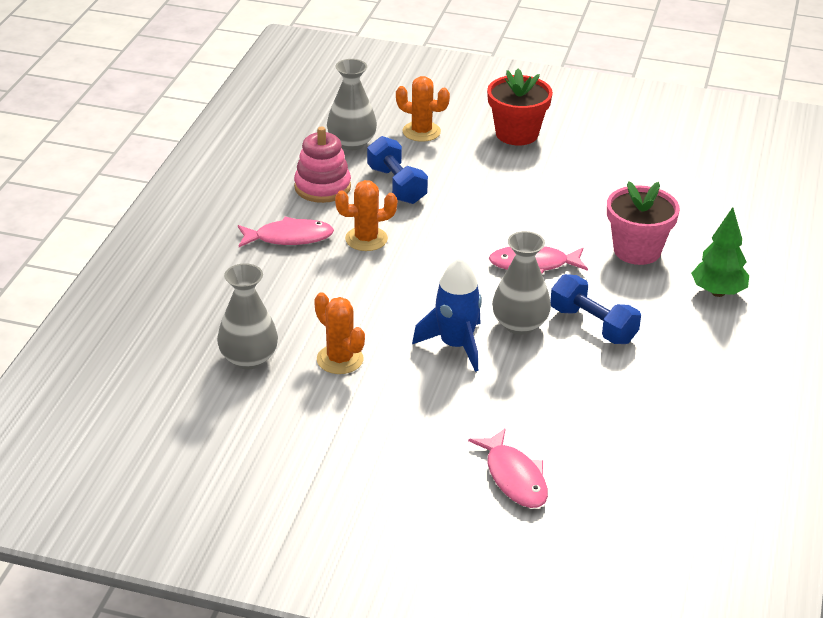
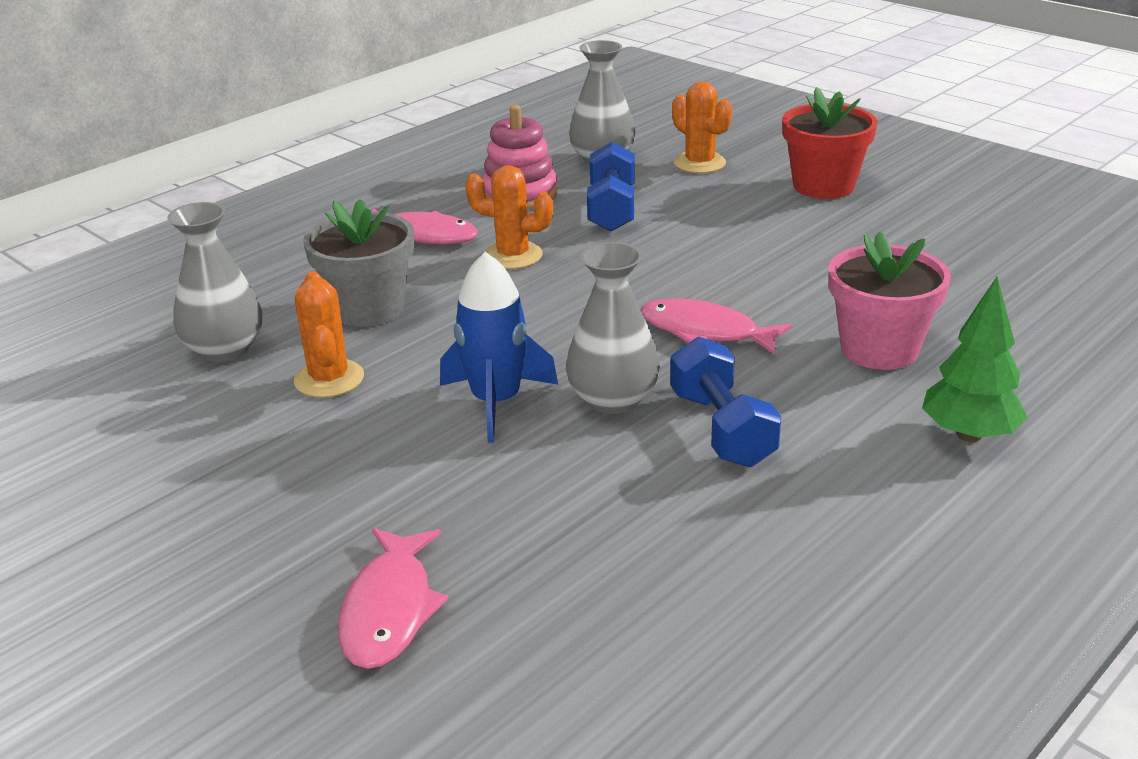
camera: 30 degrees right, 5 degrees down
none -> grey flower pot [303,199,414,327]

